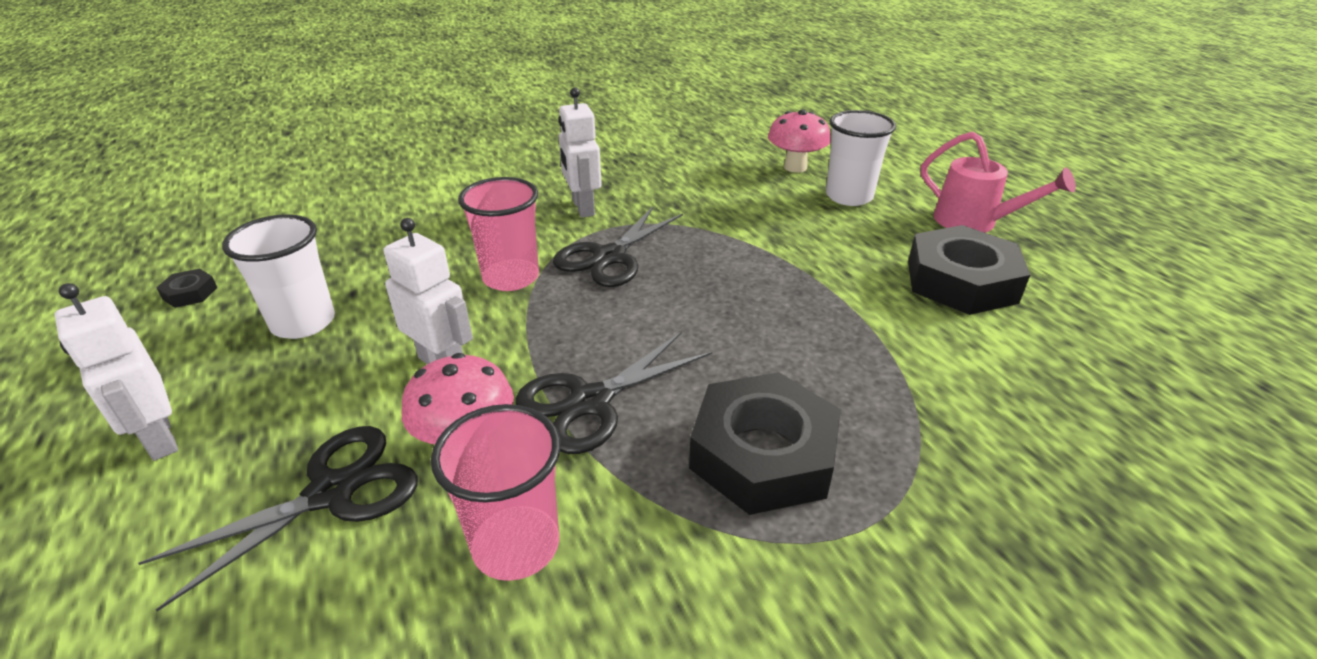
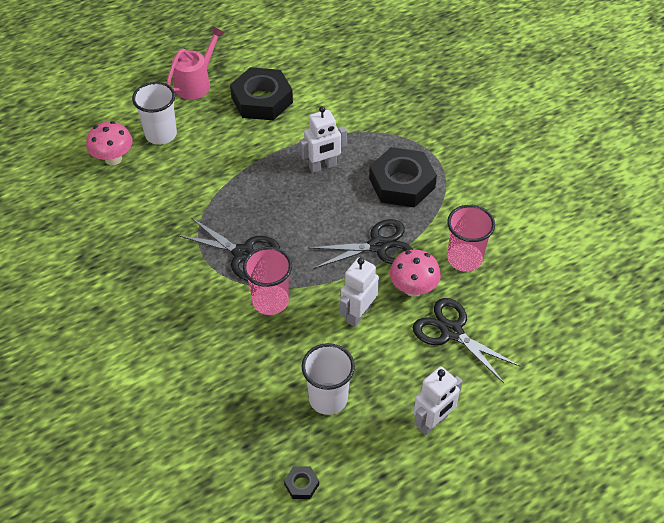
camera: 95 degrees left, 15 degrees up
black scissors [516,331,712,454] -> black scissors turned 60 degrees counterclockwise [308,219,413,268]
white robot [558,87,602,218] -> white robot moved to [299,106,347,173]

